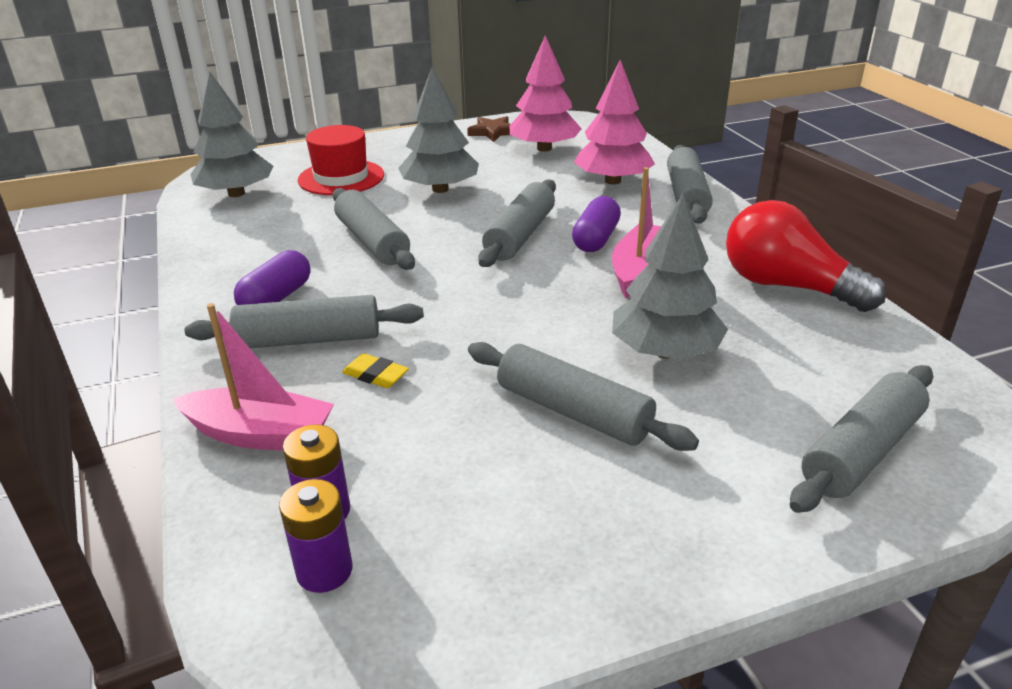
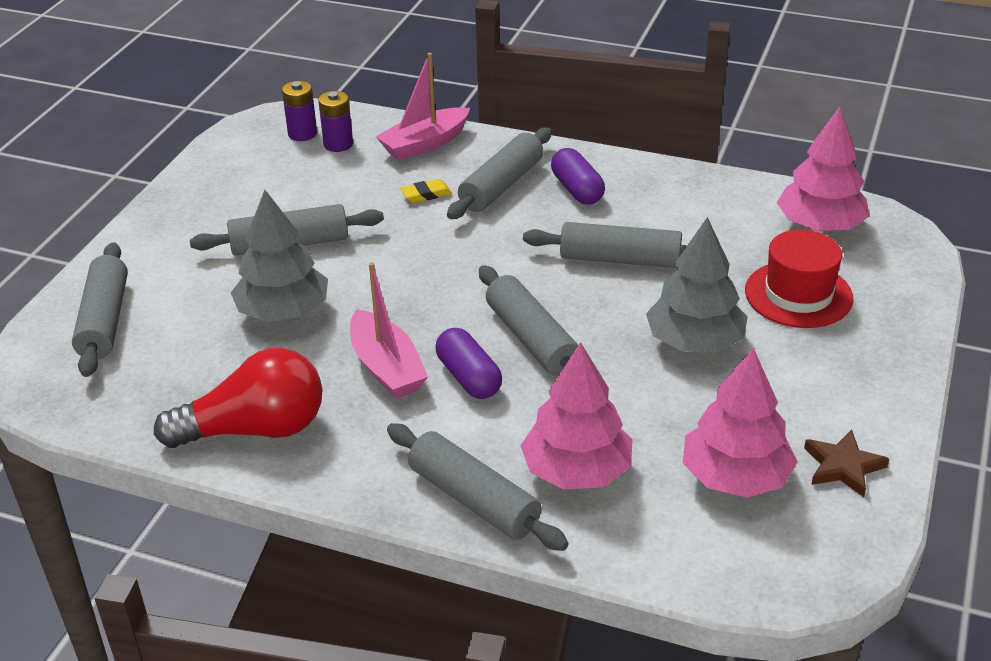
camera: 130 degrees right, 5 degrees up
grey tree [190,72,274,197] -> pink tree [777,106,869,231]

